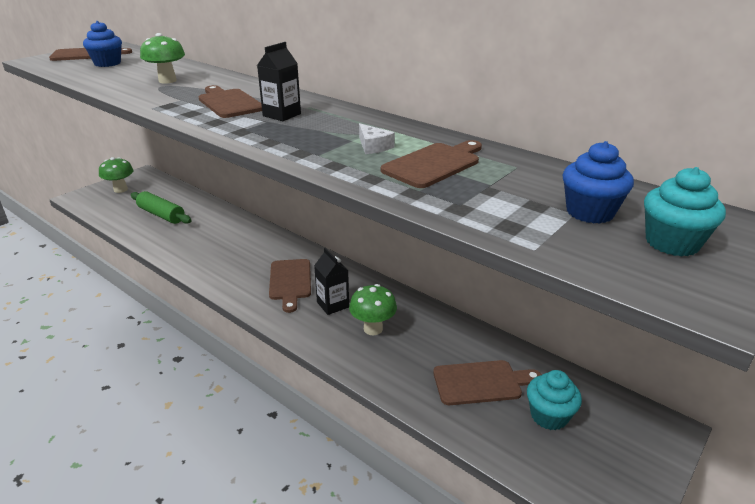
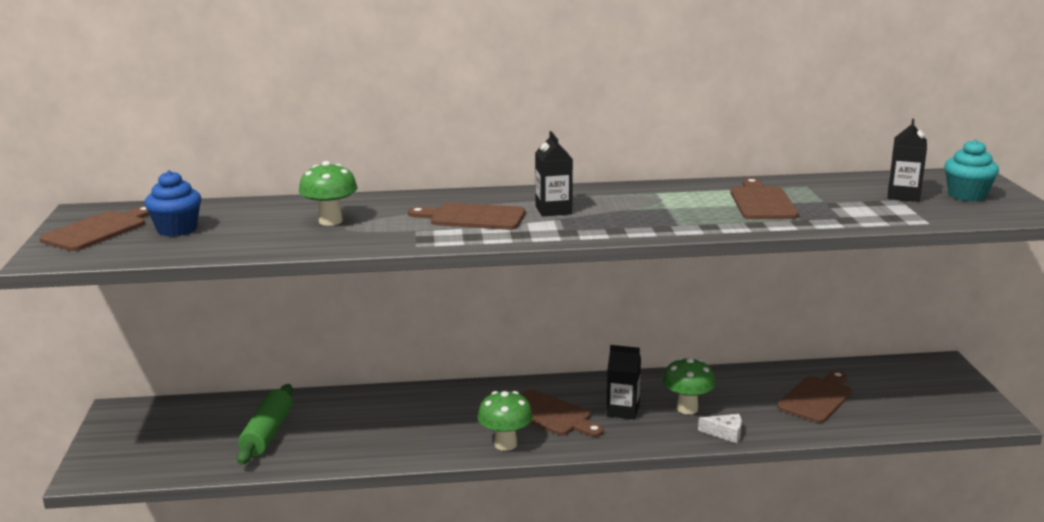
camera: 45 degrees left, 10 degrees down
green mushroom [99,157,134,193] -> green mushroom moved to [478,391,533,451]
green rolling pin [131,191,192,224] -> green rolling pin turned 75 degrees counterclockwise [237,384,293,465]
white cheese [359,123,395,154] -> white cheese moved to [698,414,742,443]
turquoise cupcake [527,370,582,430] -> none
blue cupcake [563,141,634,224] -> black carton [888,119,927,202]

